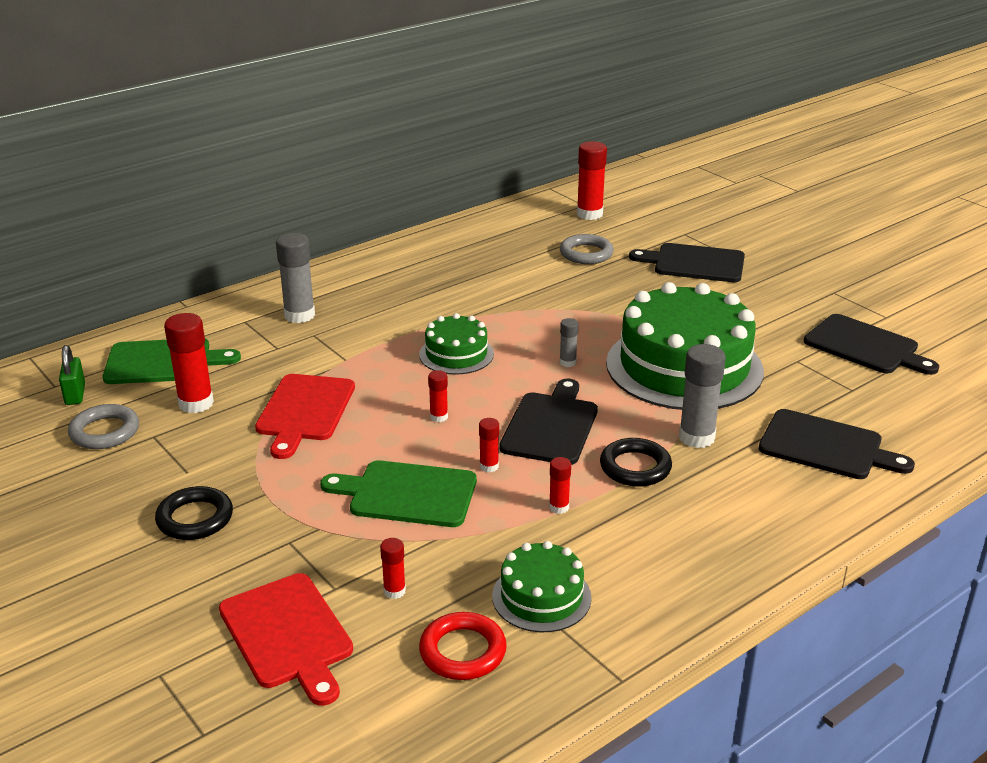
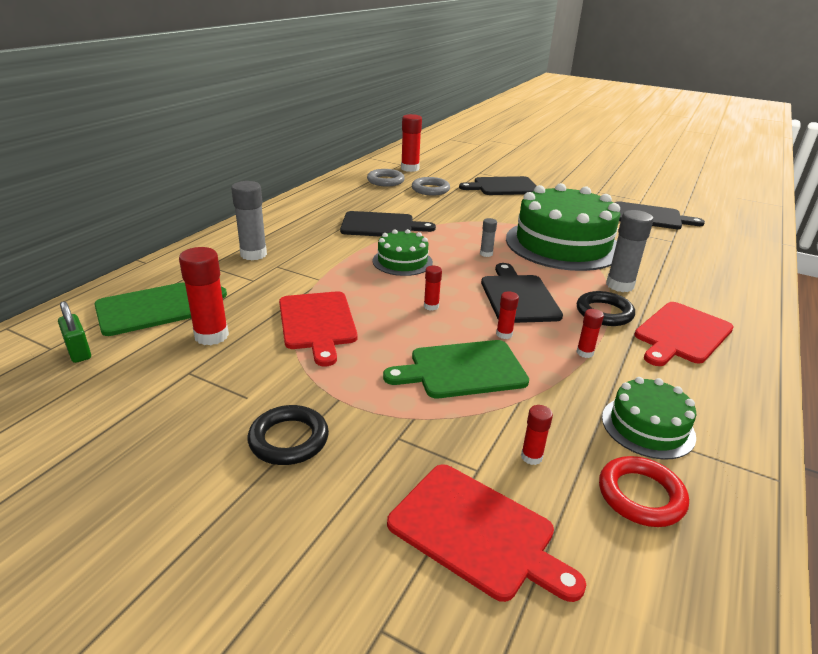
camera: 25 degrees left, 0 degrees up
grey ring [68,404,139,449] -> grey ring moved to [367,169,405,186]
black cutting board [759,409,915,479] -> black cutting board moved to [340,211,436,237]
none -> red cutting board [634,302,734,366]

